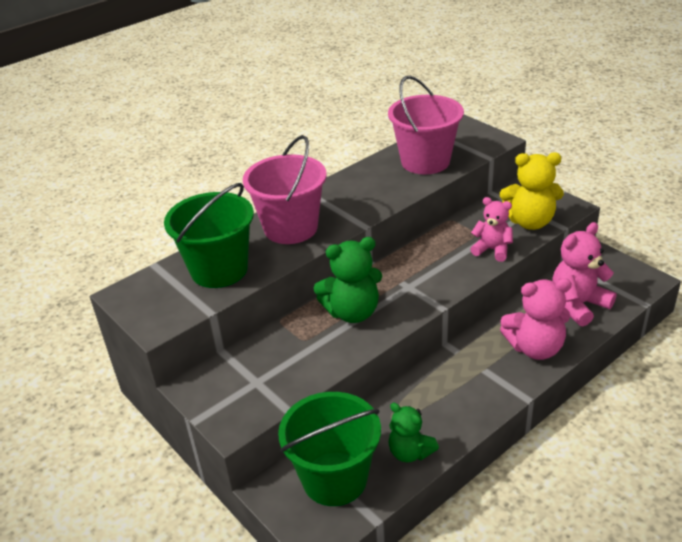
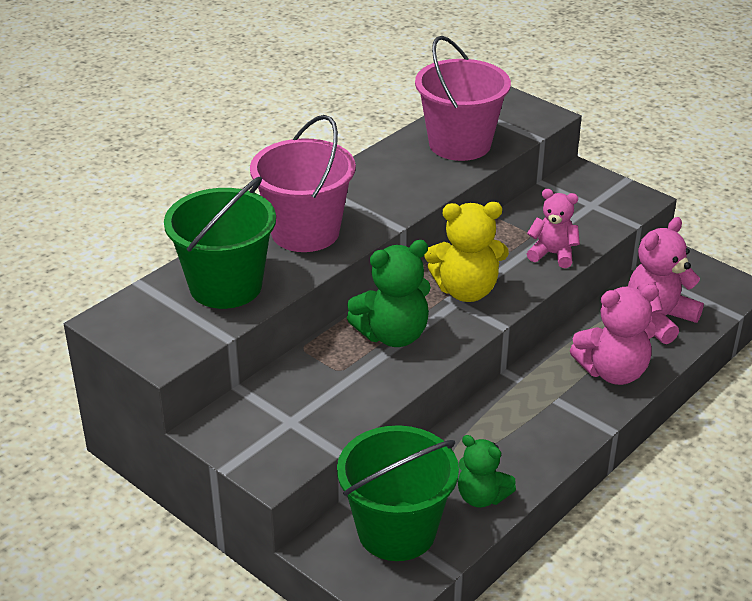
camera: 10 degrees left, 0 degrees up
yellow teddy bear [500,152,564,230] -> yellow teddy bear moved to [425,202,509,302]

